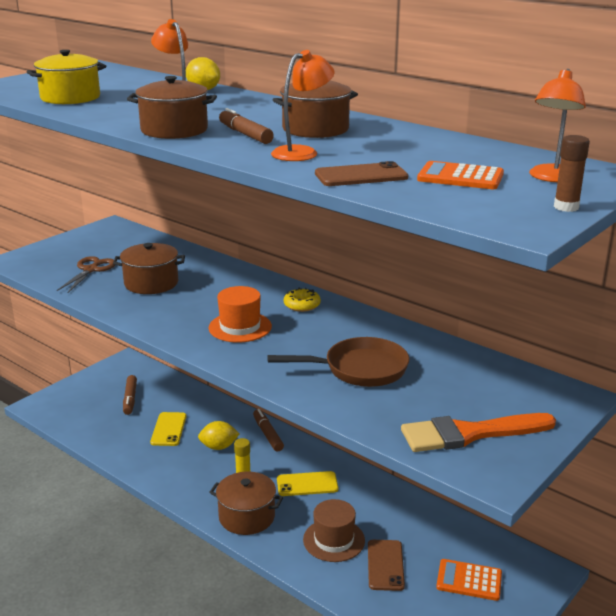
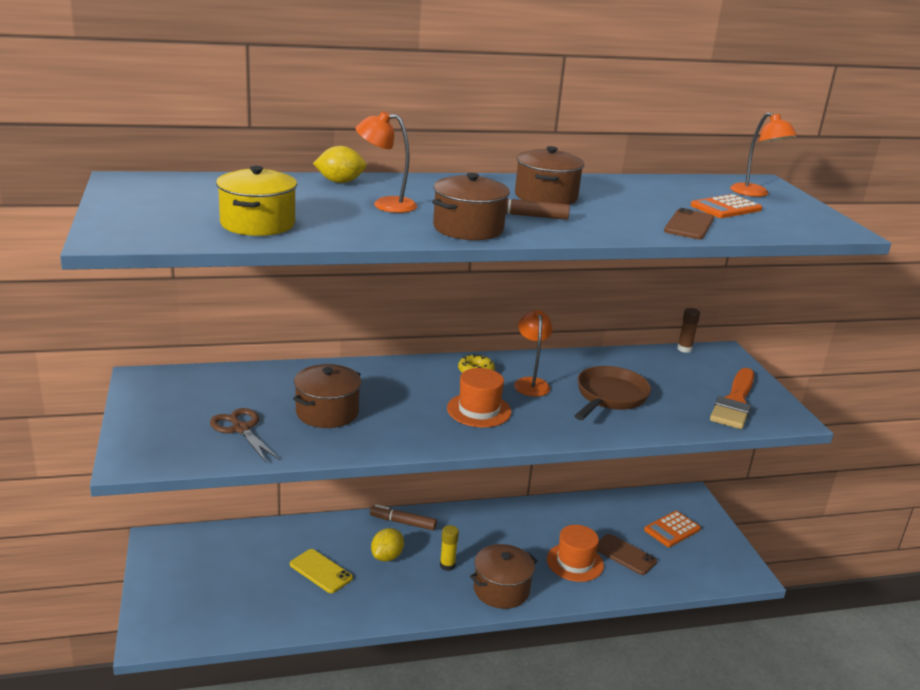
camera: 55 degrees left, 0 degrees up
brown marker [123,375,137,415] -> none
orange lamp [271,50,335,161] -> orange lamp moved to [514,310,552,397]
yellow phone [277,471,338,496] -> none
brown hat [303,499,365,562] -> orange hat [547,525,604,582]
brown glue stick [554,135,590,212] -> brown glue stick moved to [677,308,700,353]

